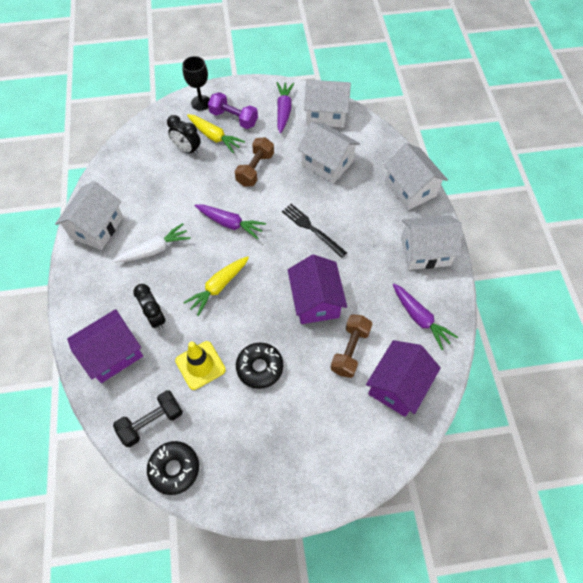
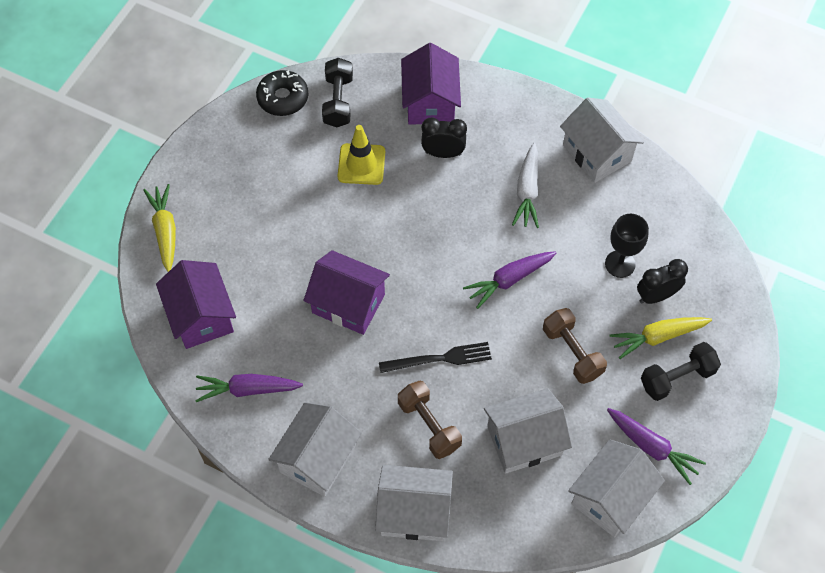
camera: 125 degrees right, 0 degrees up
black goblet [182,56,210,111] -> black goblet moved to [605,214,649,278]
yellow carrot [183,256,249,316] -> yellow carrot moved to [143,184,176,272]
purple dumbbell [208,92,258,129] -> black dumbbell [641,342,721,401]
black donut [236,342,283,389] -> none
brown dumbbell [330,314,373,378] -> brown dumbbell moved to [398,381,462,459]

